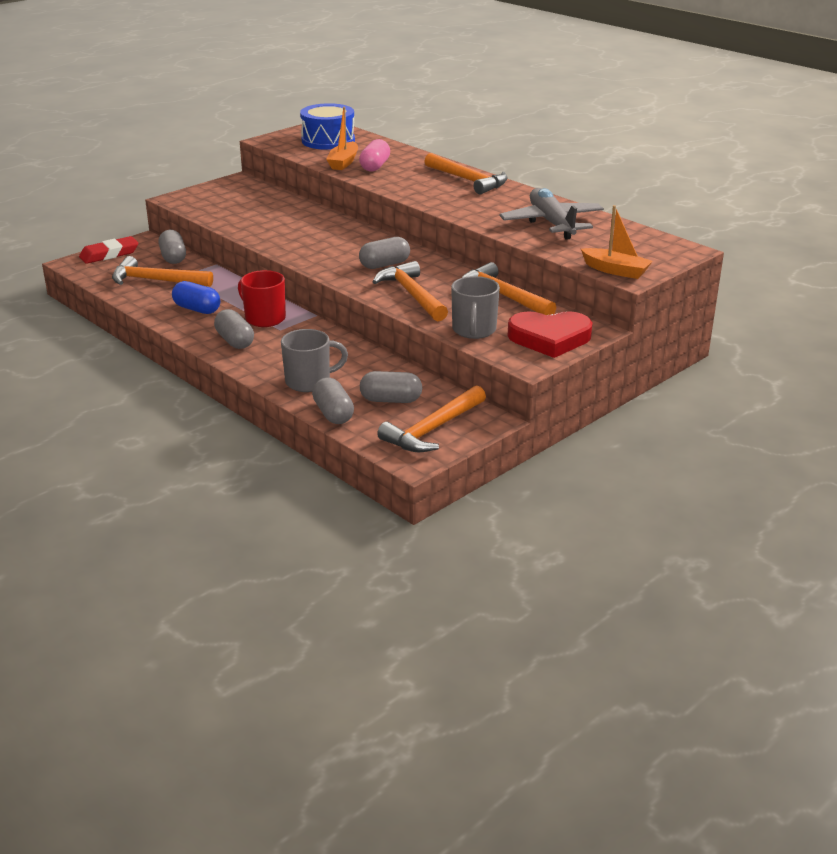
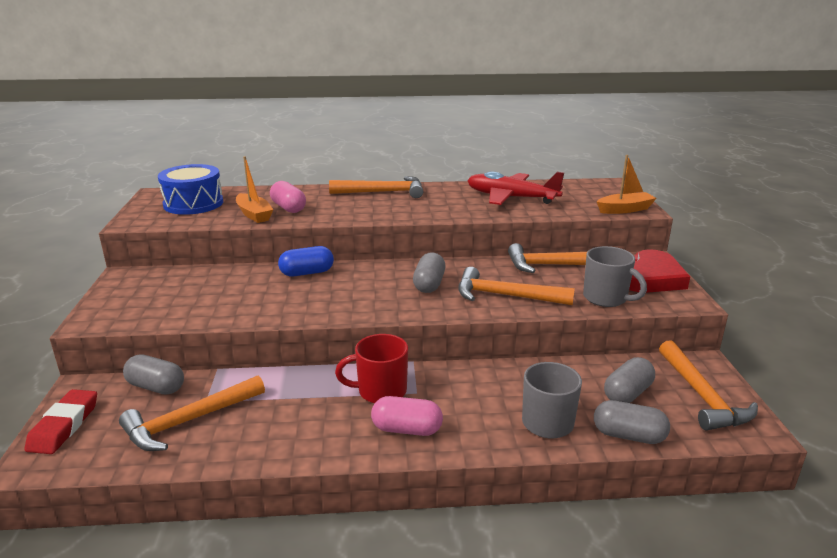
camera: 50 degrees left, 5 degrees down
blue capsule [172,281,220,314] -> blue capsule moved to [278,246,334,277]
grey capsule [214,309,254,349] -> pink capsule [371,396,443,436]
grey plane [499,188,604,240] -> red plane [467,171,564,205]

